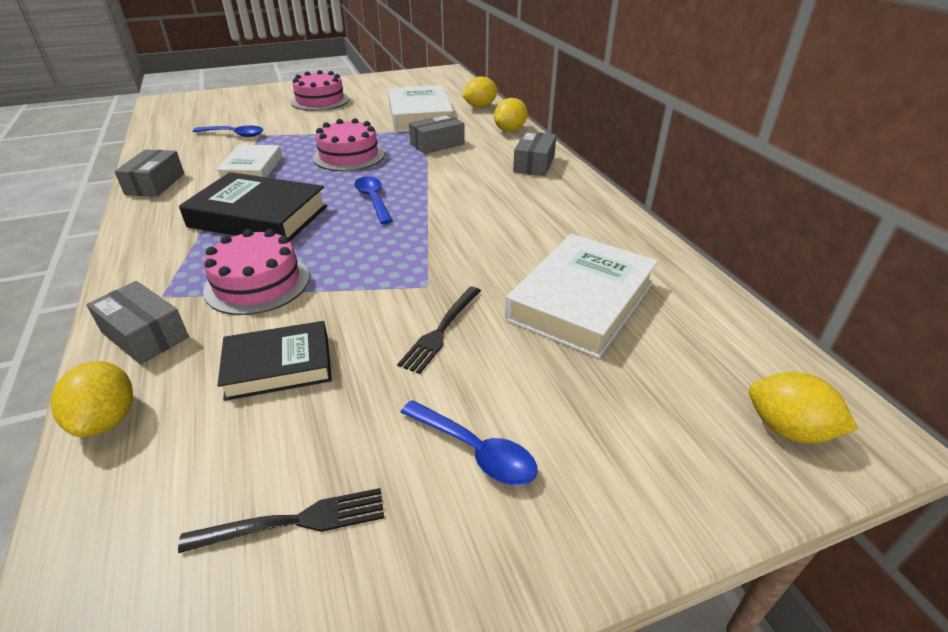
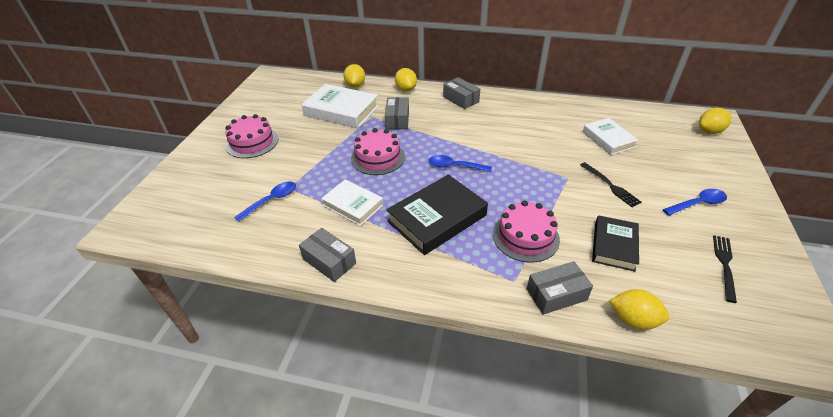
camera: 55 degrees left, 5 degrees up
white book [505,234,658,358] -> white book [583,118,639,155], size x0.63

